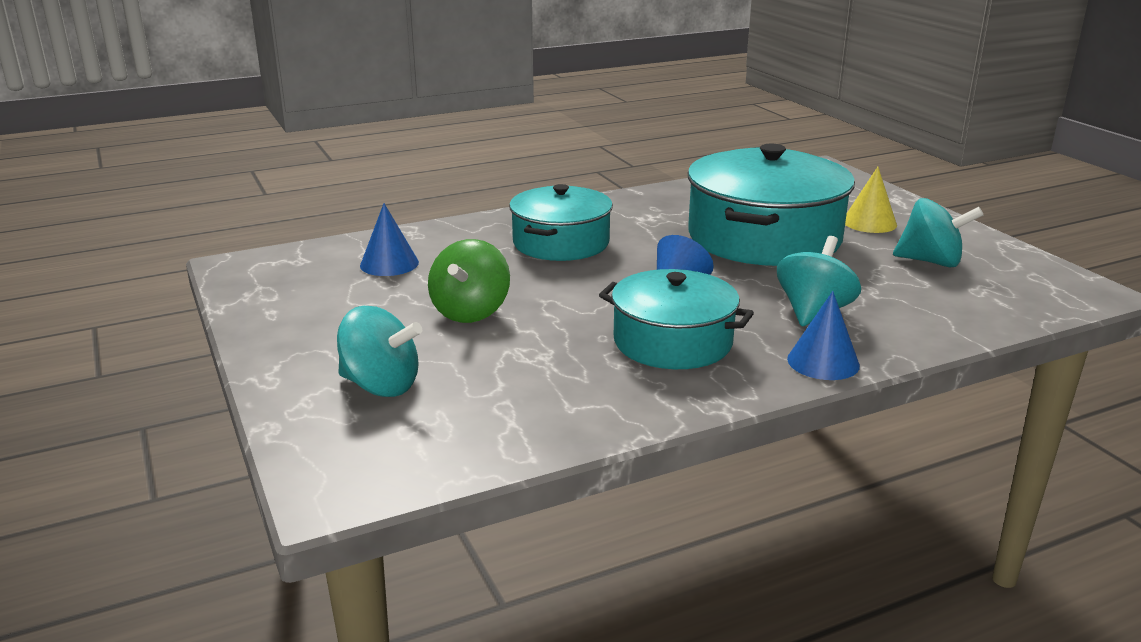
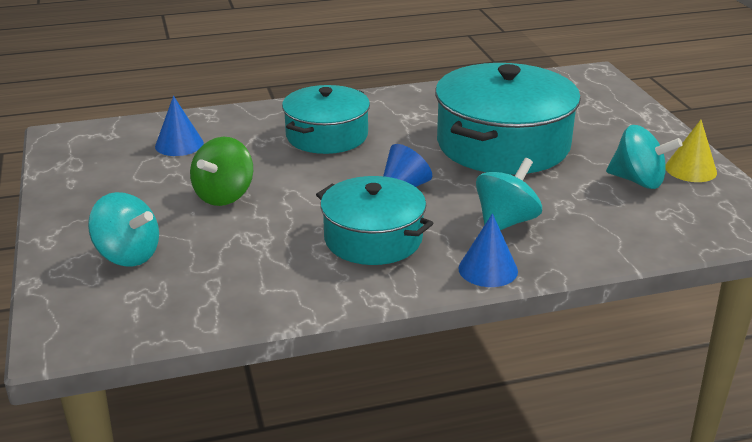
camera: 10 degrees right, 5 degrees up
yellow cone [845,167,897,233] -> yellow cone moved to [666,120,717,182]

